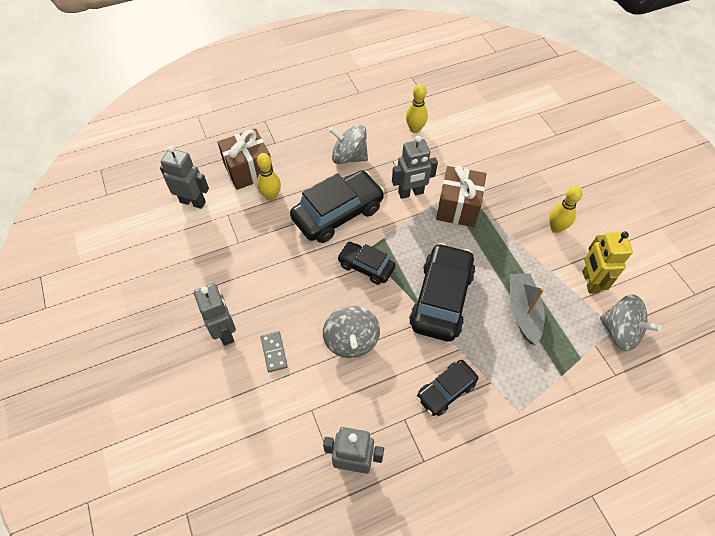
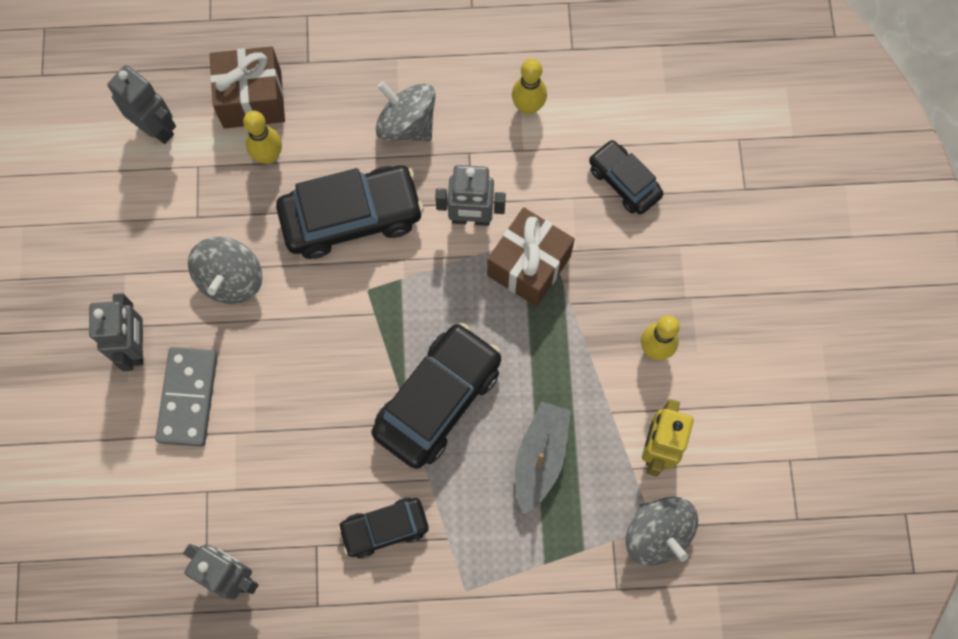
camera: 20 degrees right, 15 degrees up
grey domino [261,331,288,372] -> grey domino [155,347,218,447], size x1.78
grey spinning top [323,306,380,358] -> grey spinning top moved to [188,237,262,304]
black car [337,242,395,285] -> black car moved to [589,140,663,214]

